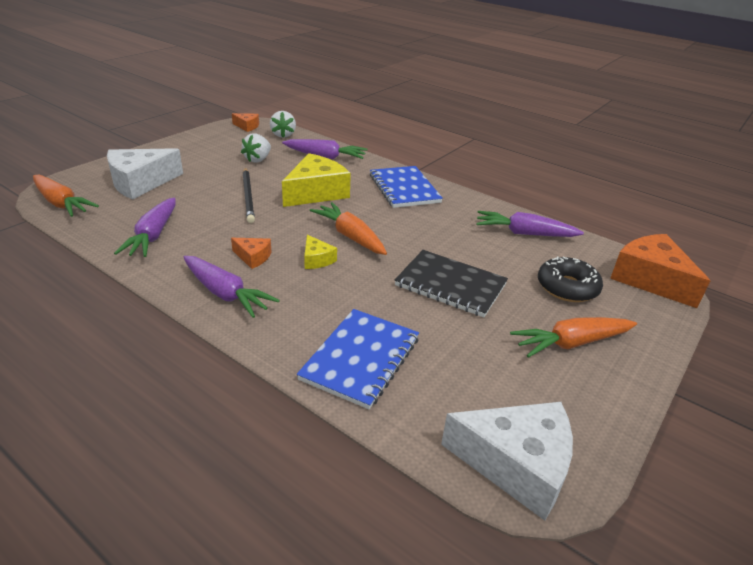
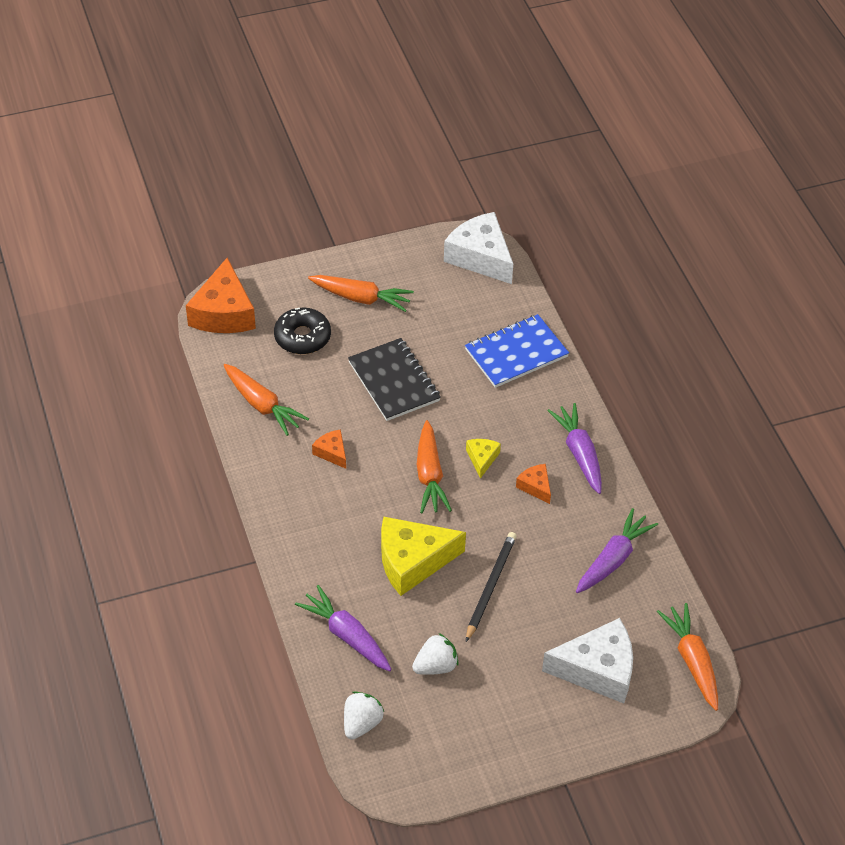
camera: 145 degrees left, 15 degrees up
orange cheese [232,113,259,132] -> orange cheese moved to [312,429,346,469]
blue notebook [370,166,443,208] -> none
purple carrot [476,211,584,237] -> orange carrot [223,364,309,436]

